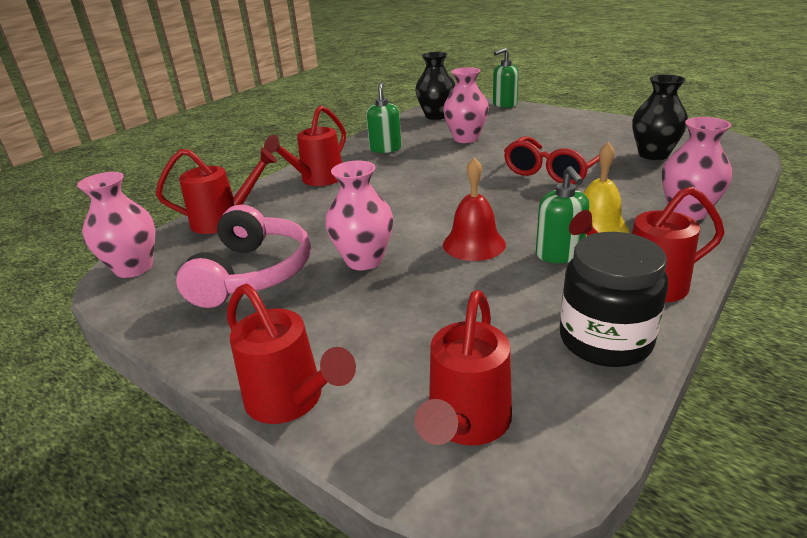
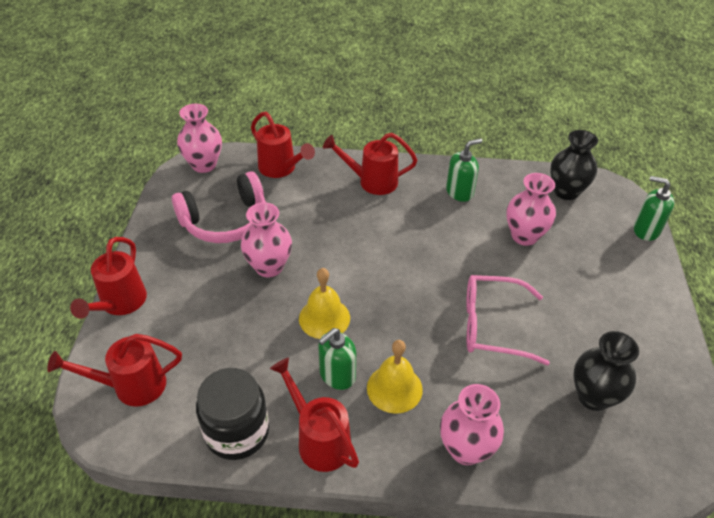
camera: 55 degrees right, 15 degrees up
red bell [443,157,506,261] -> yellow bell [299,268,350,339]
red glasses [504,136,599,184] -> pink glasses [466,275,550,365]

